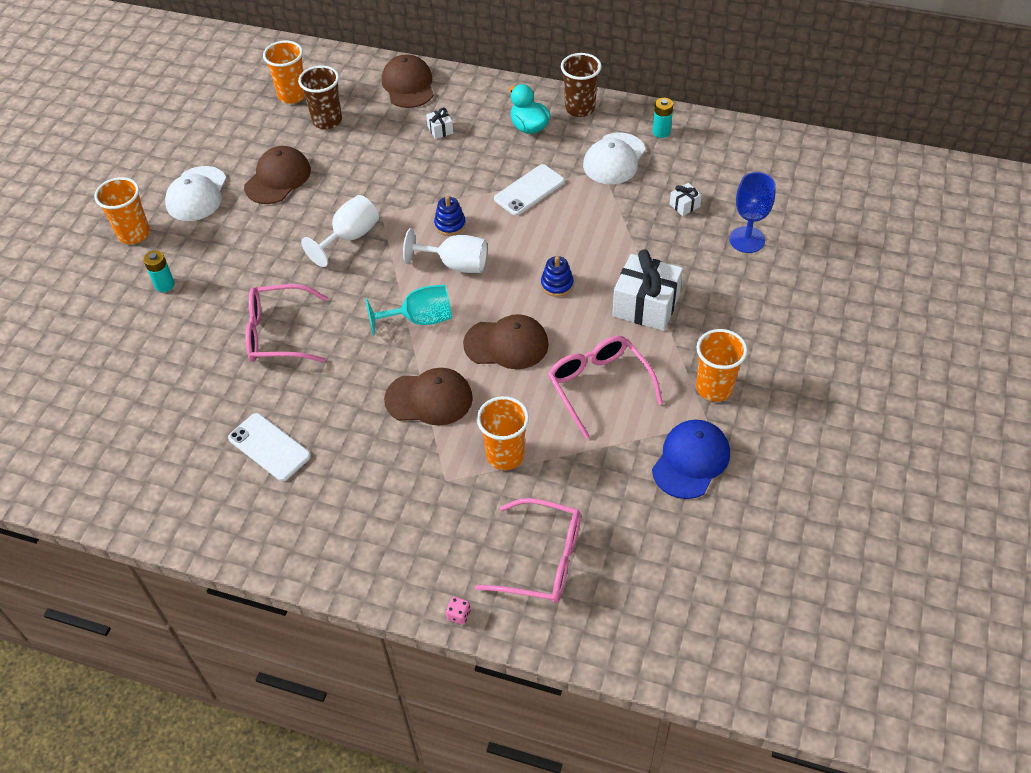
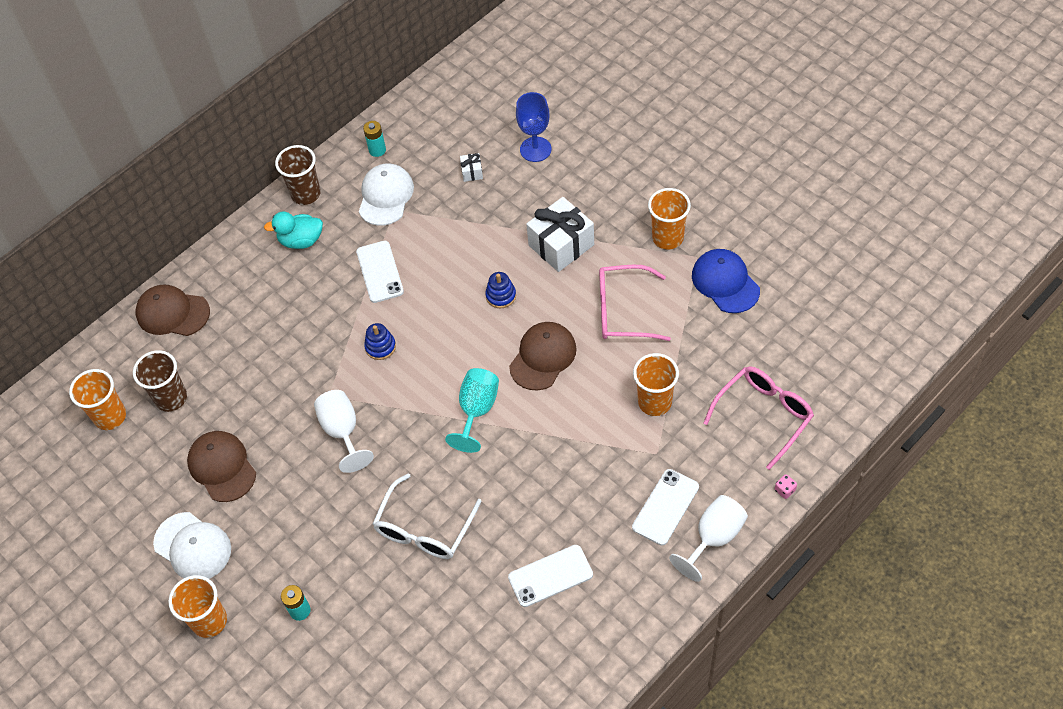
camera: 60 degrees left, 5 degrees up
pink glasses [245,284,328,362] -> white glasses [373,474,482,559]
brown cap [384,368,473,426] -> none
white goblet [403,228,487,273] -> white goblet moved to [669,495,748,582]
white gift [426,108,453,139] -> none
white cap [583,132,646,184] -> white cap turned 135 degrees counterclockwise [359,164,414,226]
none -> white phone [632,469,699,546]

